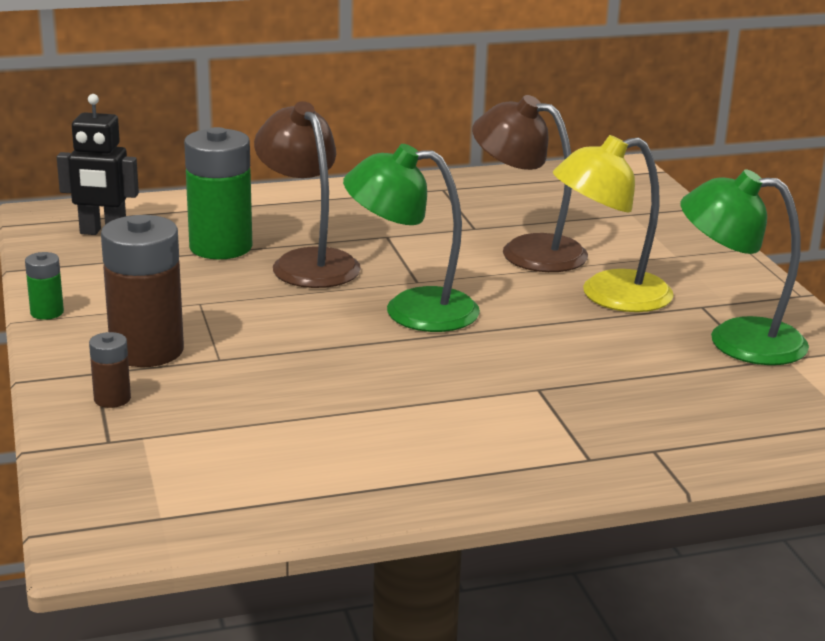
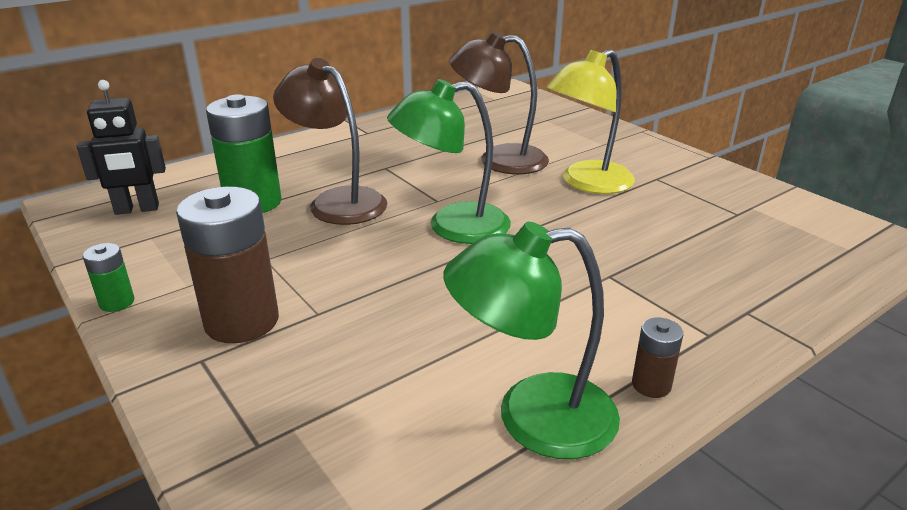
camera: 20 degrees left, 5 degrees up
brown battery [89,332,131,408] -> brown battery moved to [632,318,683,398]
green lamp [681,169,809,365] -> green lamp moved to [443,222,620,459]

